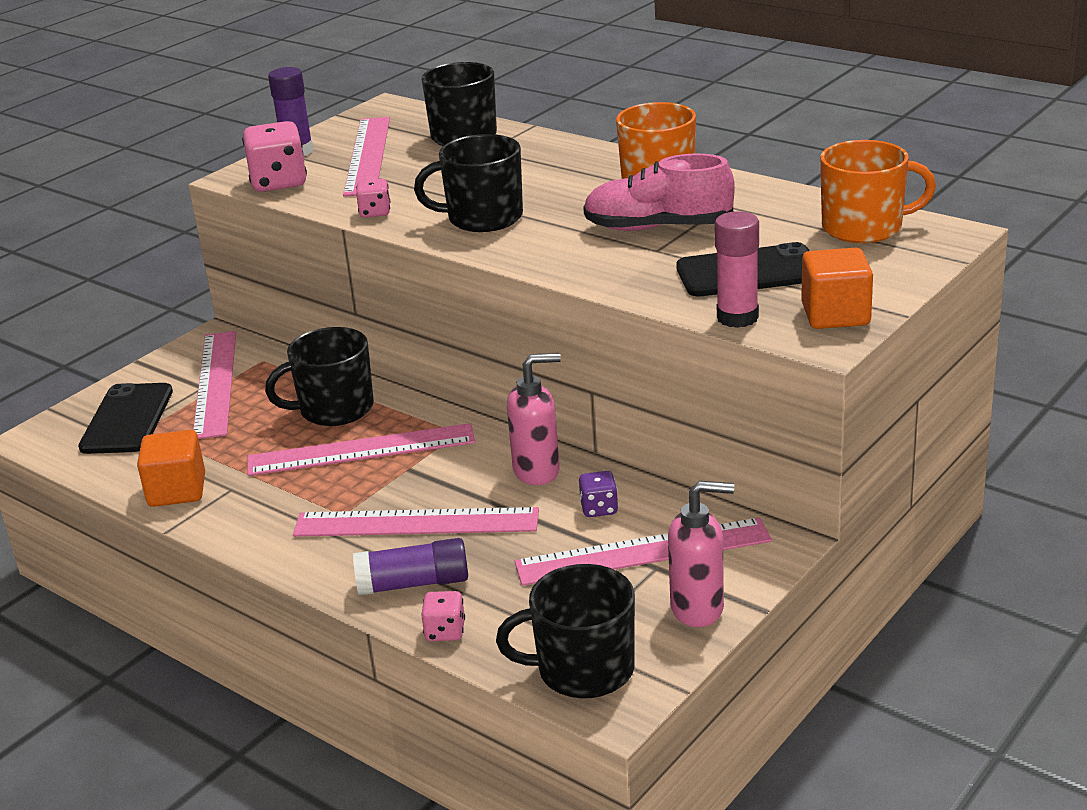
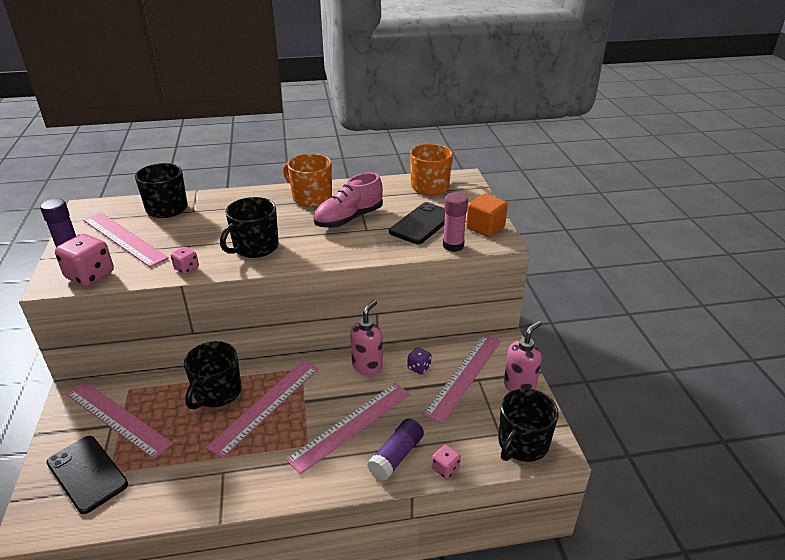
camera: 50 degrees left, 5 degrees up
orange cube [137,430,205,507] -> none

